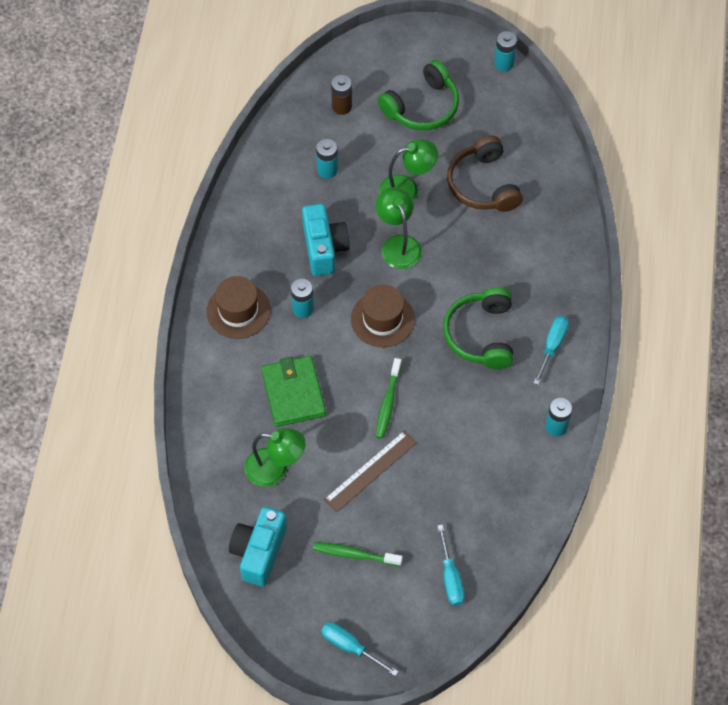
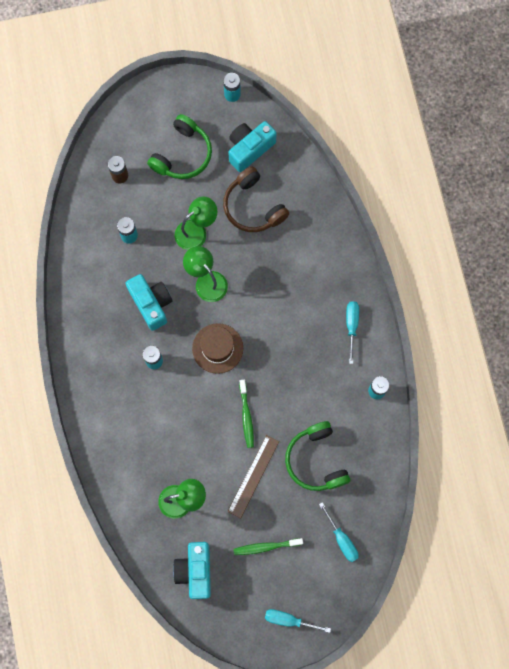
camera: 20 degrees left, 15 degrees up
brown hat [207,276,270,339] -> none
green wallet [261,356,326,427] -> none
green headphones [443,287,514,369] -> green headphones moved to [285,421,350,491]
none -> turquoise camera [228,121,277,172]

